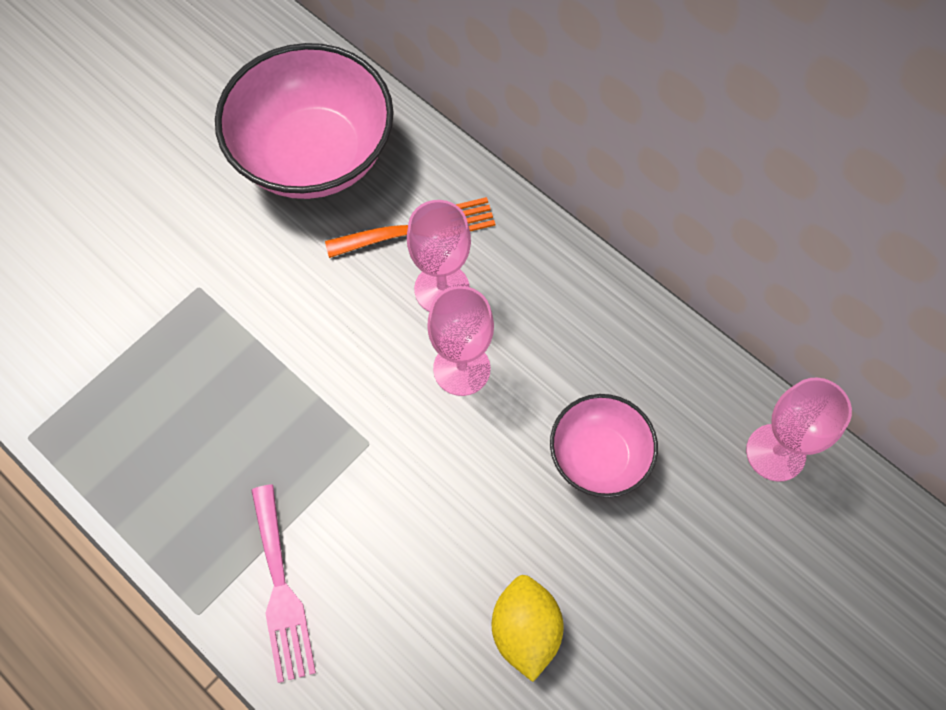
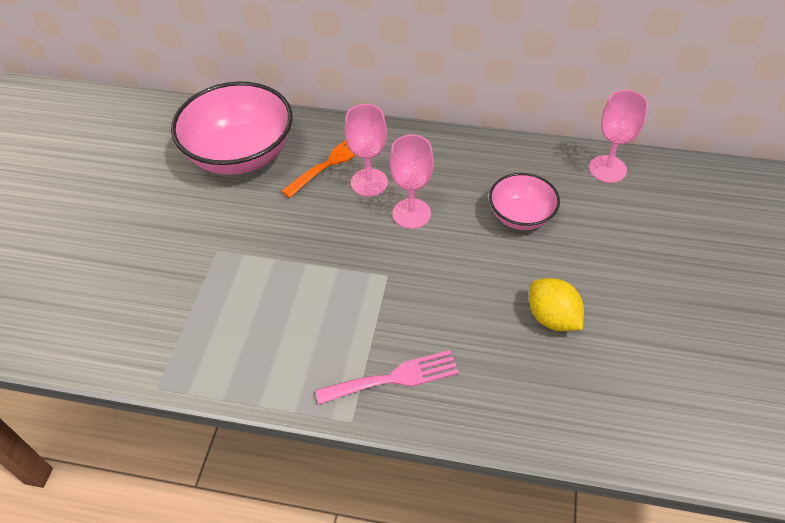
camera: 30 degrees left, 15 degrees down
pink fork [251,484,316,683] -> pink fork turned 60 degrees counterclockwise [315,350,459,405]

